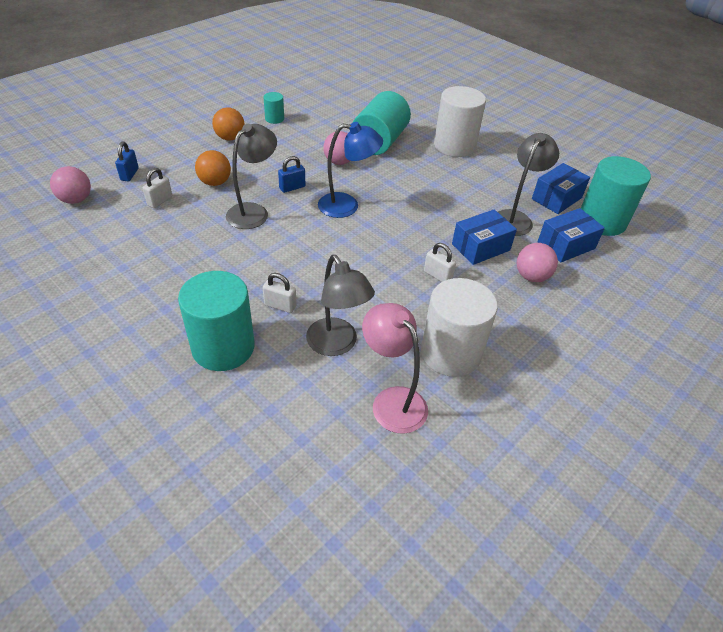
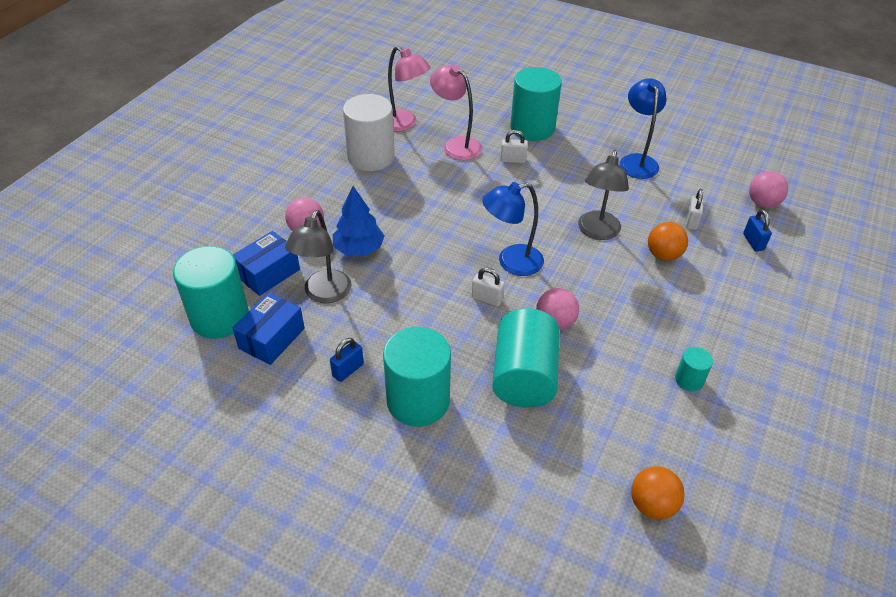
camera: 165 degrees right, 0 degrees up
orange ball [212,107,245,141] -> orange ball moved to [631,466,685,520]
blue padlock [278,156,305,193] -> blue padlock moved to [330,338,364,382]
grey lamp [306,255,375,356] -> pink lamp [430,65,482,160]
white padlock [424,243,456,282] -> white padlock moved to [472,267,505,306]
white cylinder [434,86,486,157] -> turquoise cylinder [383,327,451,427]
blue box [452,209,517,265] -> blue tree [333,186,385,256]
none -> blue lamp [619,78,666,179]

